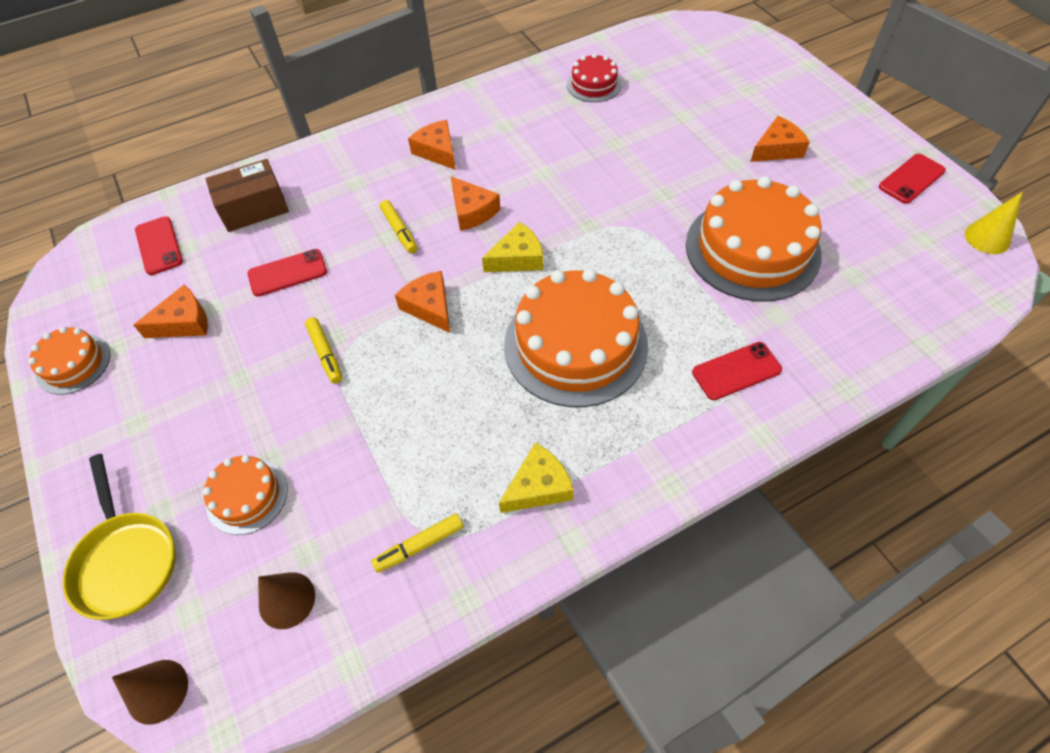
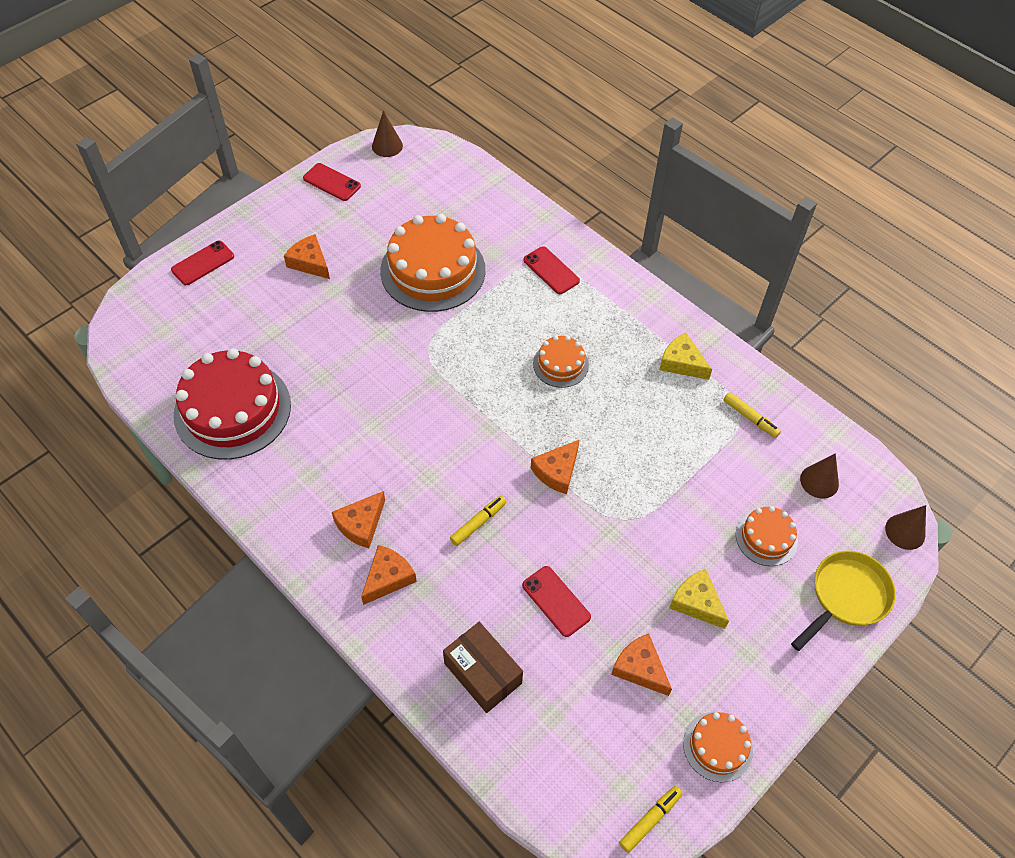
camera: 110 degrees left, 0 degrees up
red phone [135,216,183,275] -> red phone moved to [171,241,234,285]
yellow marker [305,317,342,384] -> yellow marker moved to [619,786,683,853]
orange cheese [451,176,501,231] -> orange cheese moved to [361,545,417,605]
yellow cheese [482,222,543,272] -> yellow cheese moved to [669,569,729,629]
orange cake [504,269,648,407] -> orange cake [533,335,589,388], size x0.50
red cake [567,53,621,102] -> red cake [174,348,291,460], size x2.00
yellow cone [965,192,1023,254] -> brown cone [372,111,403,157]

